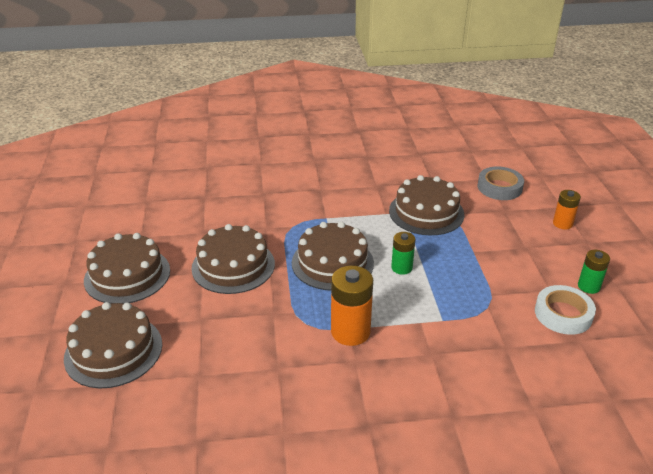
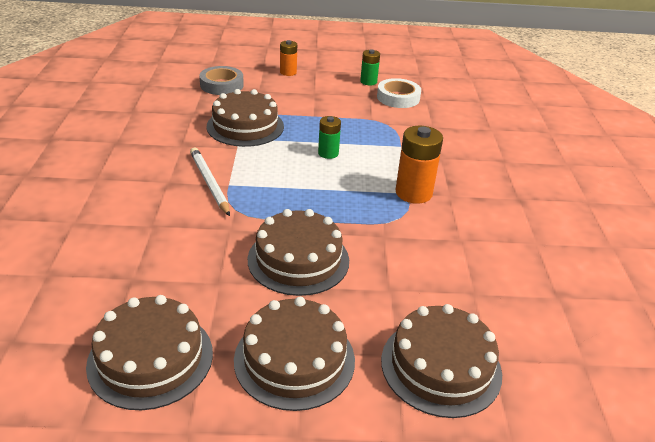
camera: 85 degrees left, 0 degrees up
brown cake [292,222,374,290] -> brown cake moved to [86,295,213,410]
none -> white pencil [190,148,230,216]

